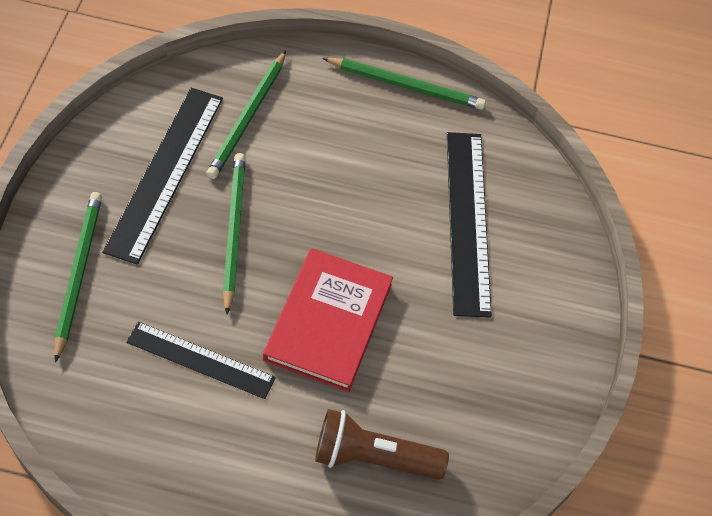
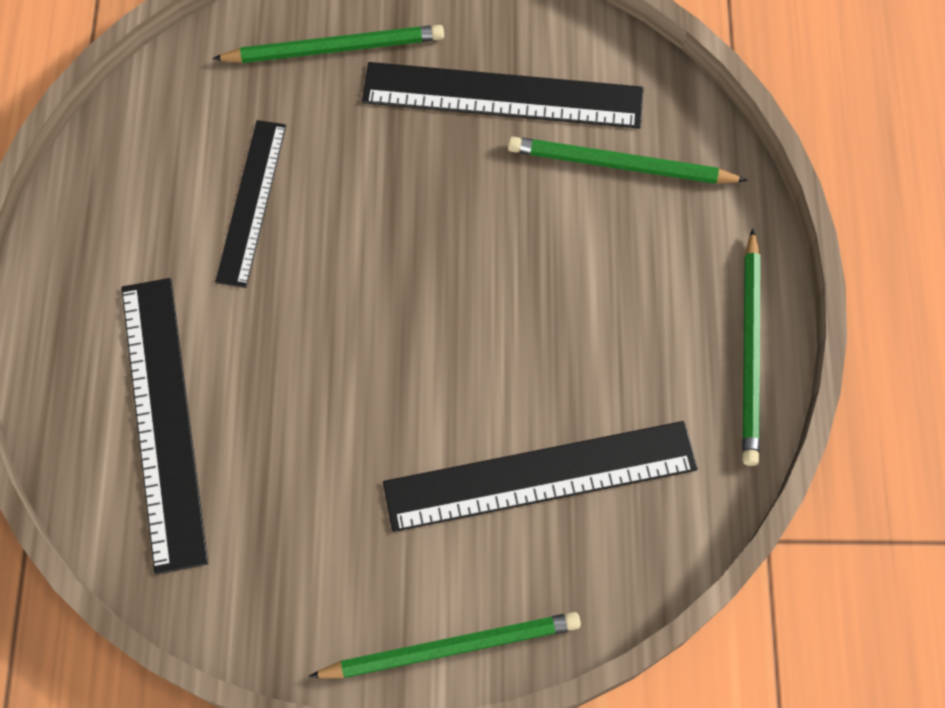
camera: 85 degrees right, 10 degrees up
green pencil [223,153,246,315] -> green pencil moved to [308,612,581,678]
red book [263,248,393,392] -> none
brown flashlight [315,409,449,480] -> black ruler [121,278,208,574]

